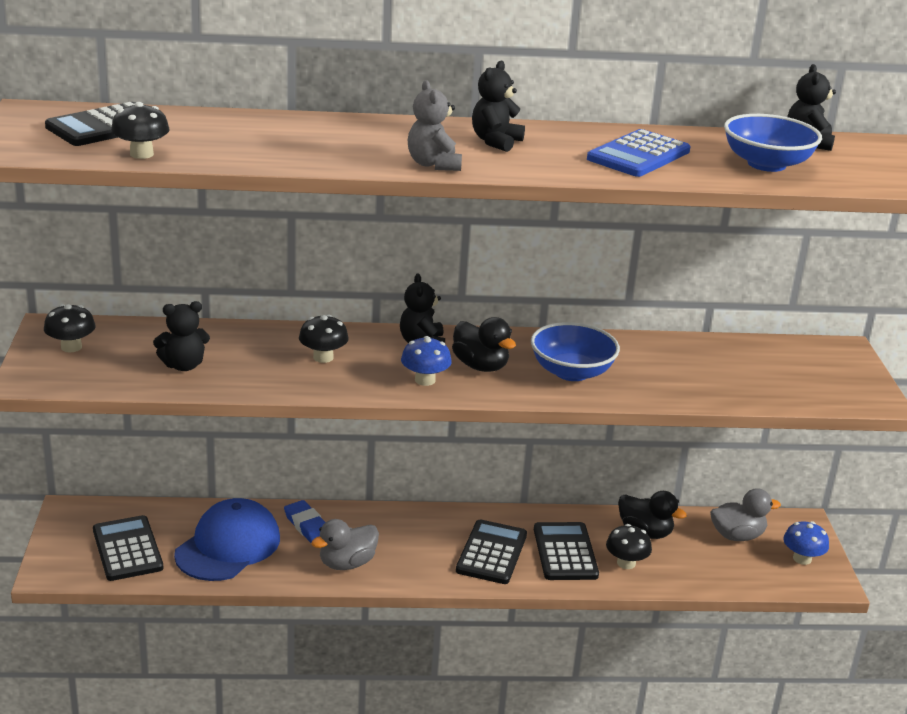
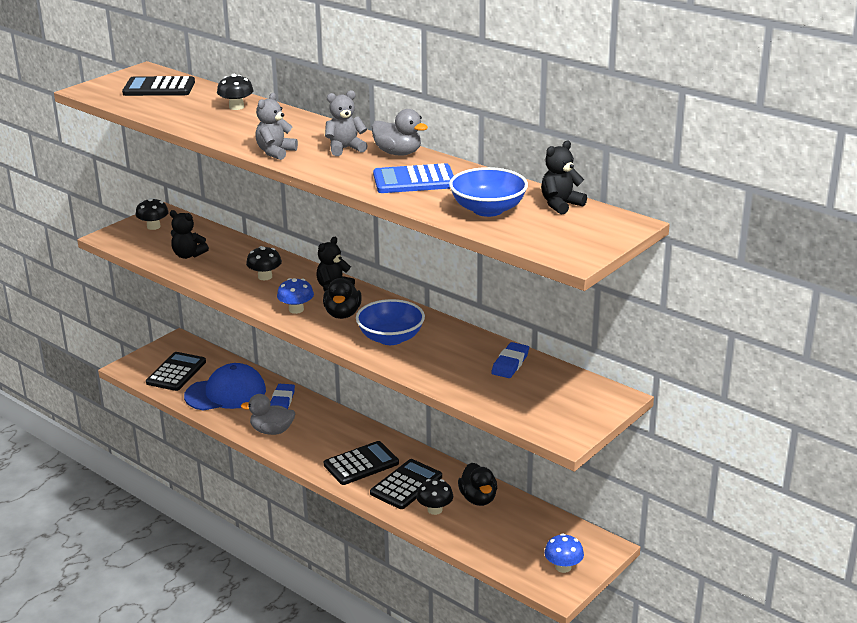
camera: 45 degrees right, 0 degrees up
black mushroom [111,102,170,159] -> black mushroom moved to [217,74,254,110]
black teddy bear [472,61,525,152] -> grey teddy bear [325,90,368,156]
grey duck [710,488,781,541] -> grey duck moved to [372,109,428,156]
none -> blue eraser [491,342,529,378]

